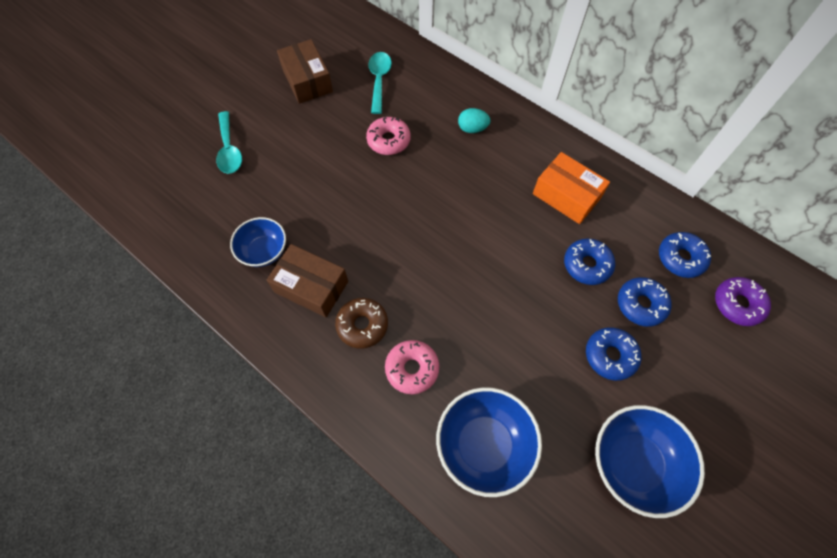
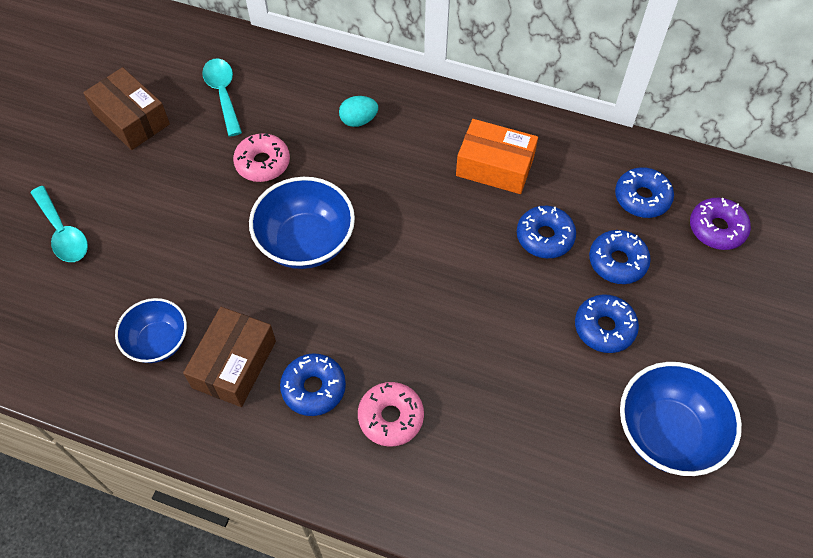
camera: 20 degrees left, 5 degrees down
brown box [267,244,348,317] -> brown box turned 75 degrees counterclockwise [183,307,276,407]
brown donut [335,298,388,349] -> blue donut [280,353,346,416]
blue bowl [436,387,542,497] -> blue bowl moved to [249,177,355,269]

